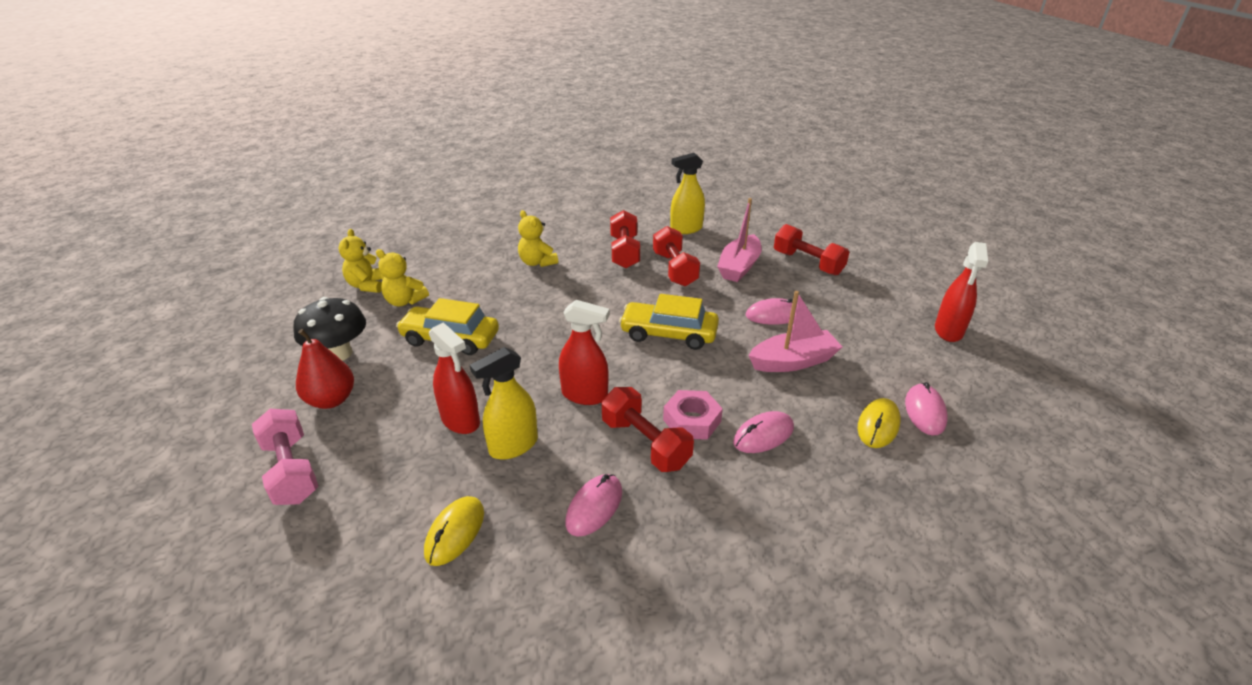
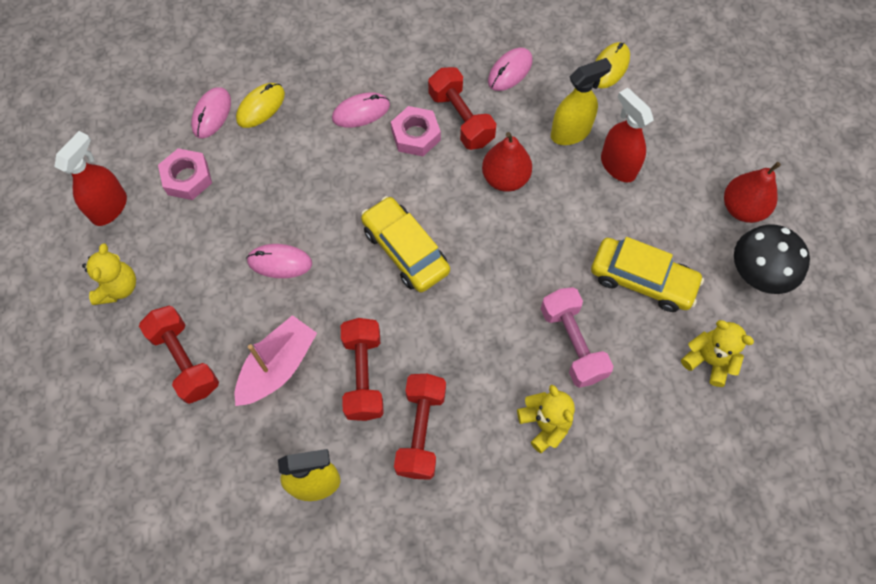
camera: 170 degrees left, 30 degrees up
pink dumbbell [252,409,318,505] -> pink dumbbell moved to [541,287,613,388]
yellow teddy bear [339,229,382,293] -> yellow teddy bear moved to [82,243,136,305]
red spray bottle [559,300,610,405] -> red pear [482,132,532,192]
yellow car [619,294,719,350] -> yellow car turned 150 degrees counterclockwise [361,196,450,292]
pink boat [748,291,842,372] -> none
none -> pink nut [158,148,212,200]

